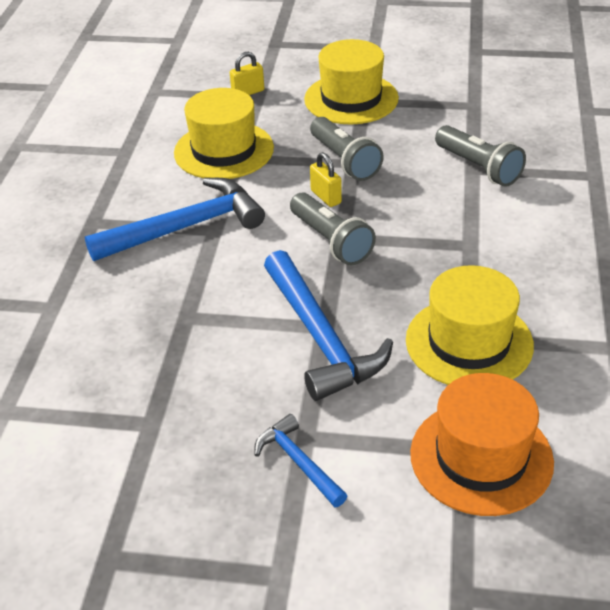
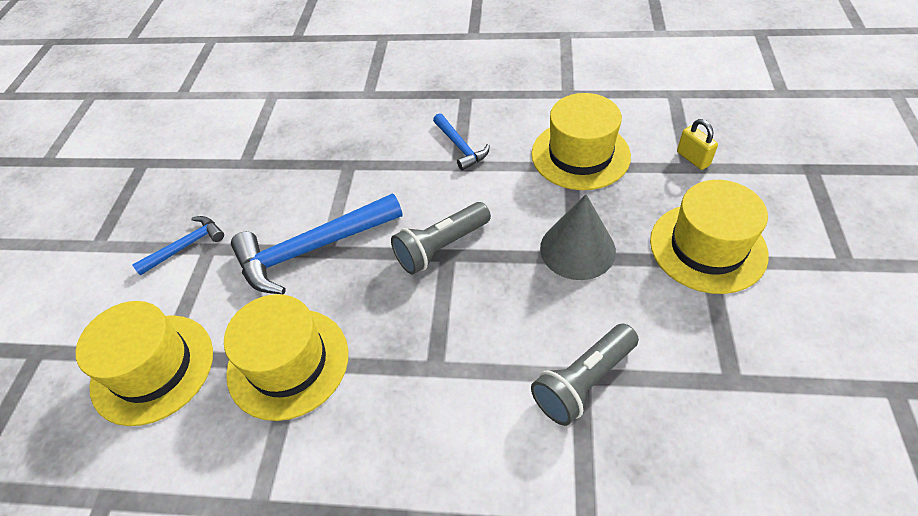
camera: 90 degrees right, 10 degrees up
blue hammer [85,178,265,261] -> blue hammer [433,113,490,171], size x0.53
grey flashlight [310,117,384,181] -> grey cone [540,194,616,280]
yellow padlock [310,152,342,207] -> none
orange hat [410,373,554,516] -> yellow hat [75,301,213,426]

